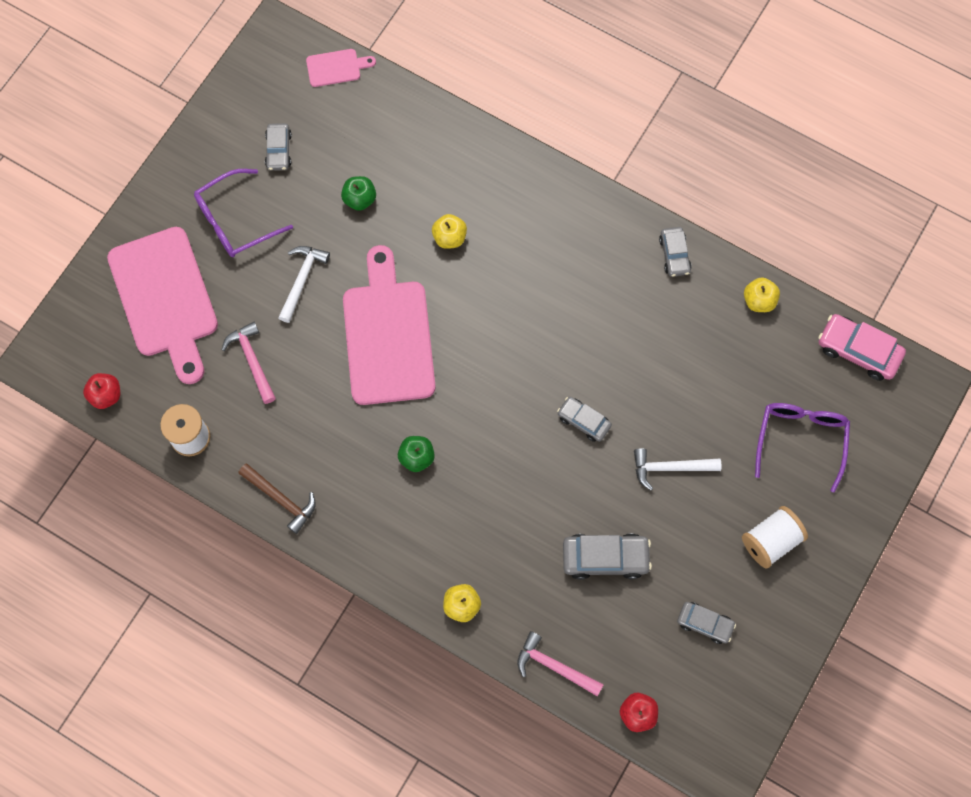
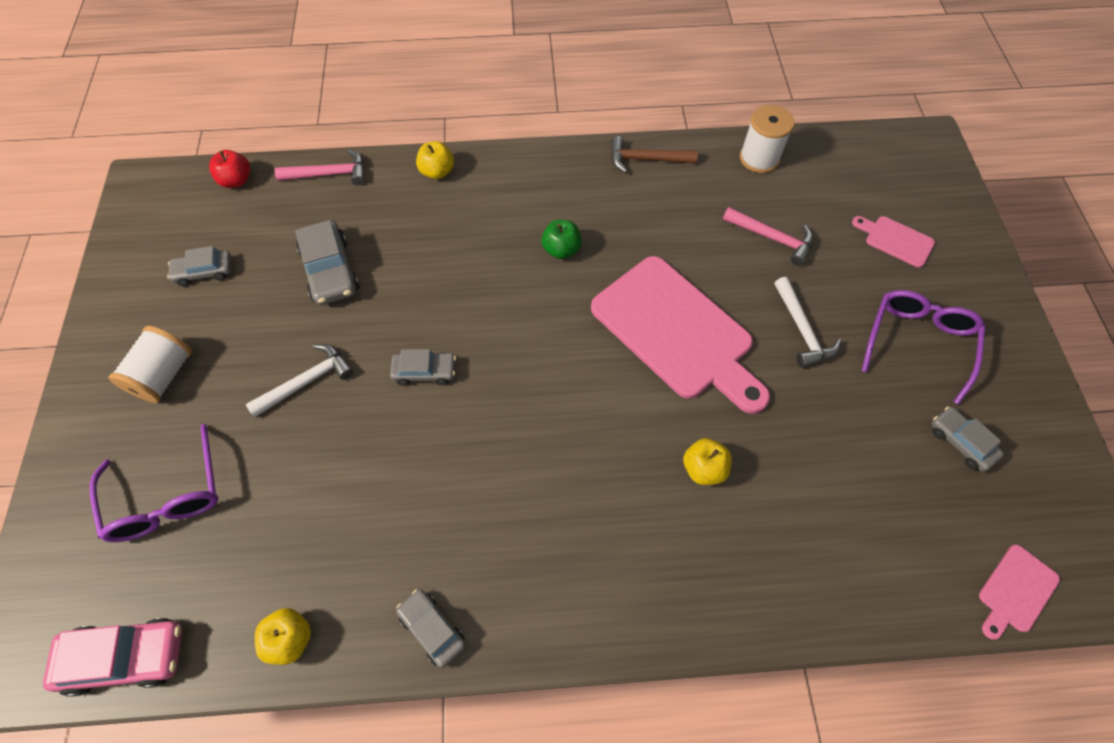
camera: 145 degrees right, 10 degrees down
red apple [83,373,120,409] -> none
pink cutting board [107,227,218,384] -> pink cutting board [852,216,935,268], size x0.44
green apple [341,176,376,211] -> none
grey car [563,533,652,580] -> grey car turned 75 degrees counterclockwise [295,220,359,305]

